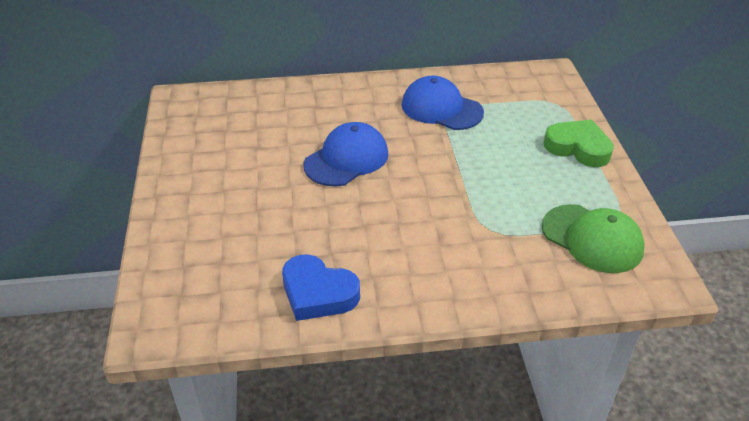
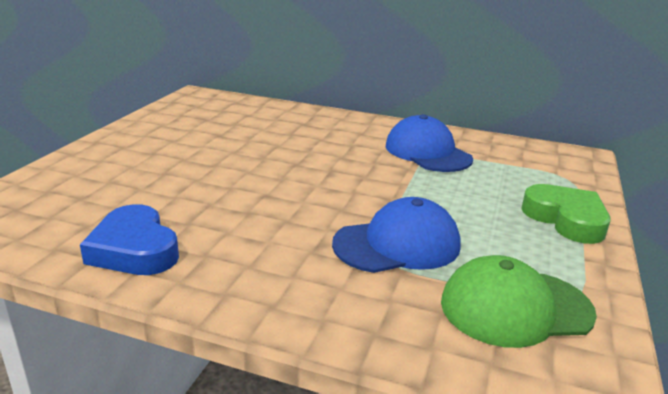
camera: 25 degrees right, 15 degrees down
blue cap [303,122,388,186] -> blue cap moved to [332,197,461,273]
green cap [542,204,645,273] -> green cap turned 105 degrees clockwise [441,255,597,348]

